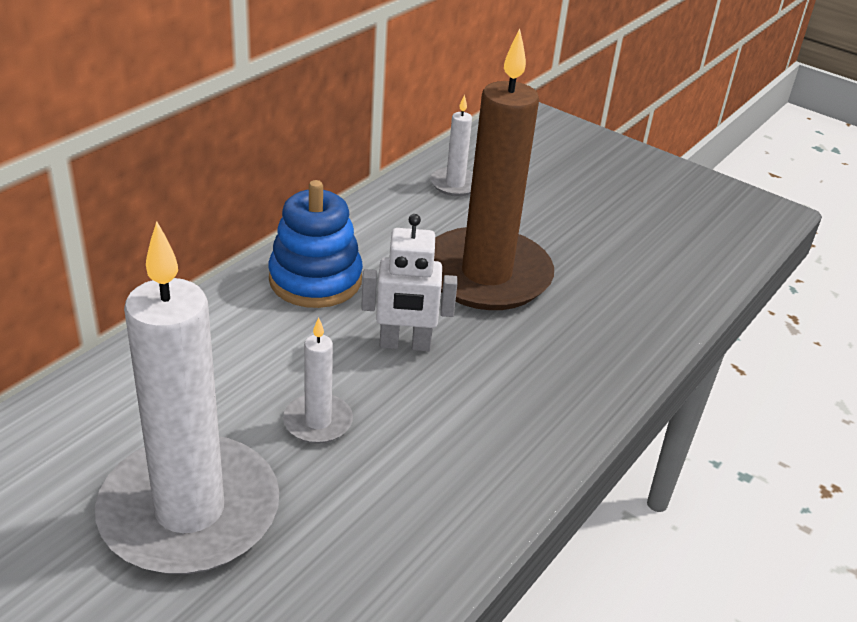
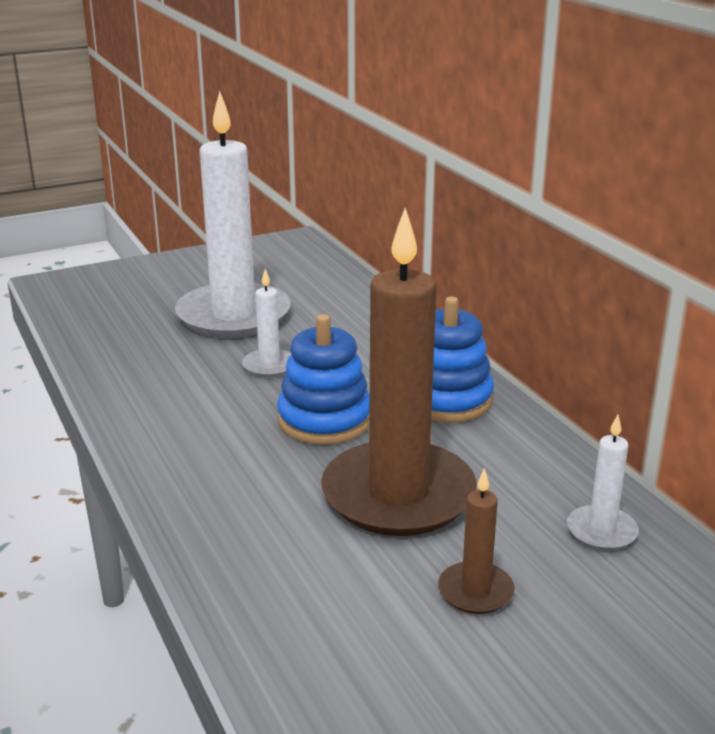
camera: 120 degrees right, 10 degrees down
white robot [361,214,458,351] -> blue stacking toy [277,314,370,445]
none -> brown candle [438,468,515,614]

